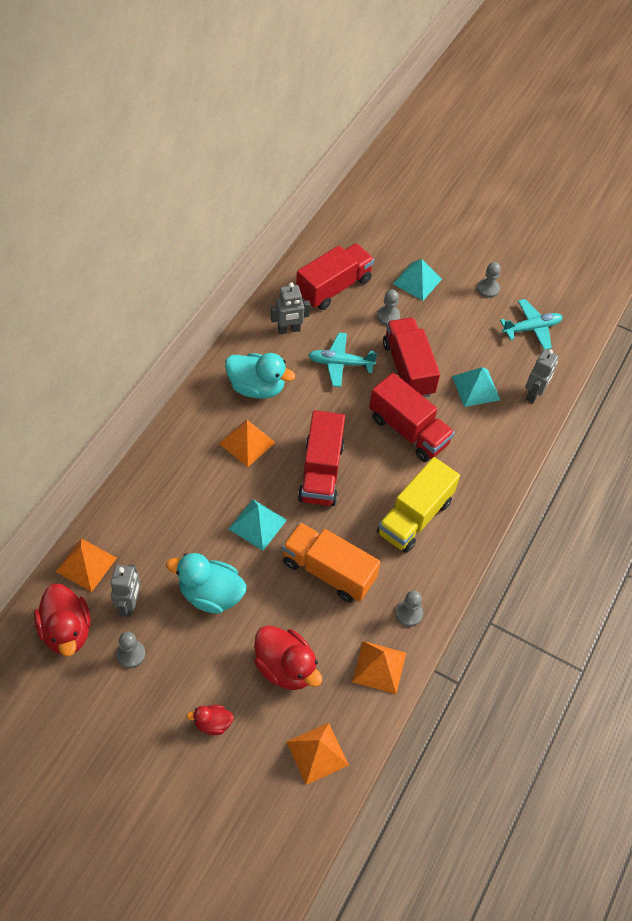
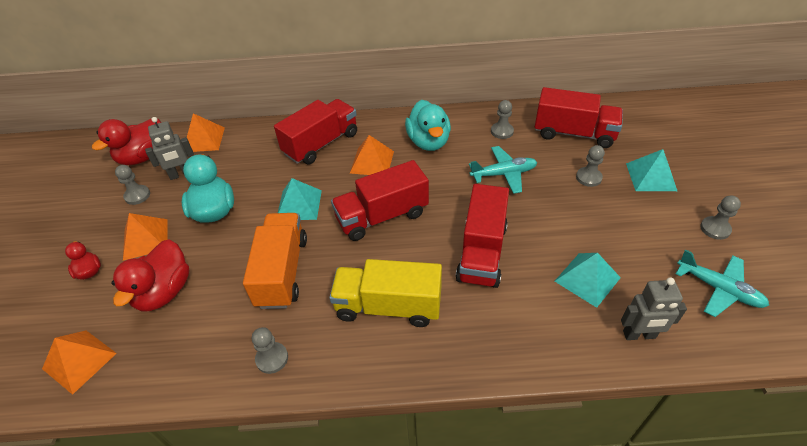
camera: 65 degrees right, 10 degrees down
grey robot [271,282,310,334] -> grey pawn [491,100,514,139]
turquoise plane [308,333,378,387] -> turquoise plane turned 105 degrees clockwise [469,146,538,194]
orange pyramid [352,641,406,694] -> orange pyramid moved to [123,213,168,260]
red truck [383,317,440,397] -> red truck moved to [274,99,357,164]

